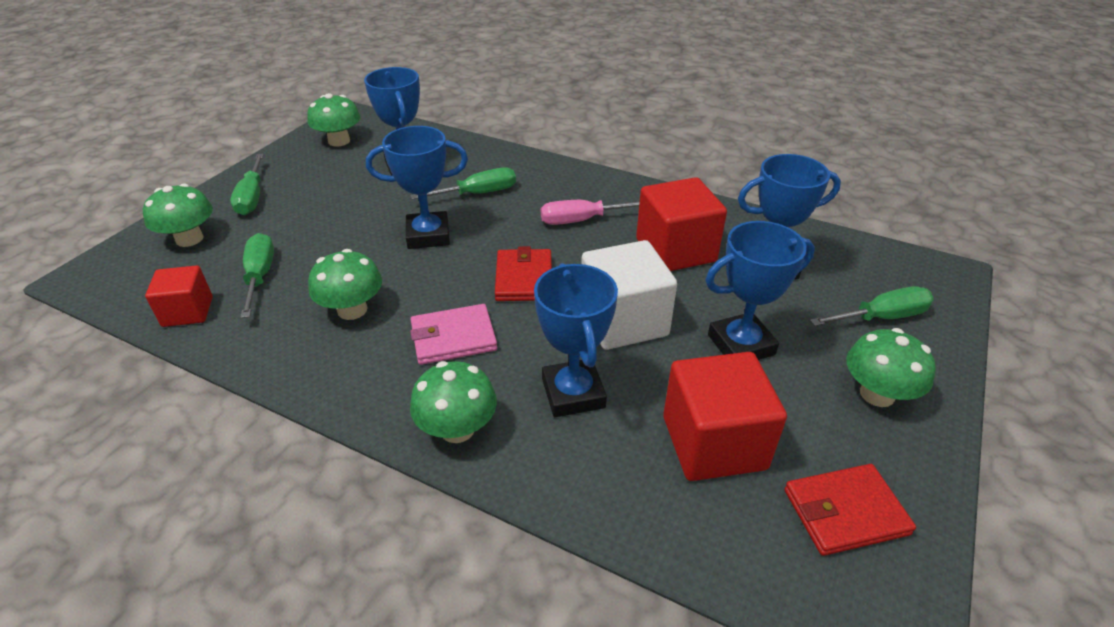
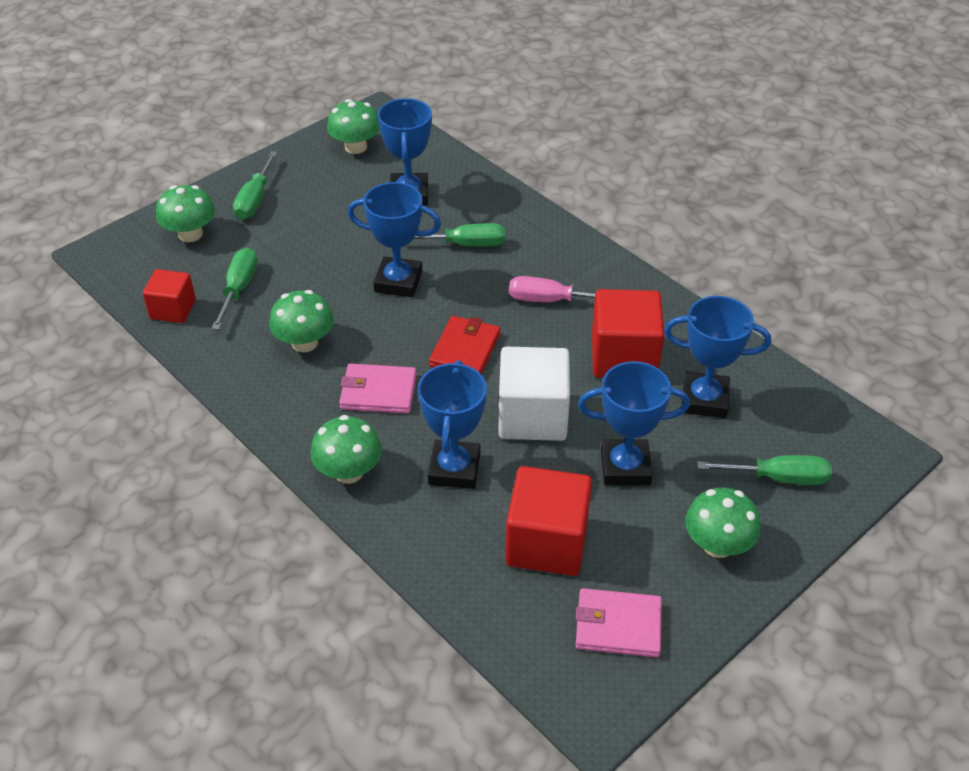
camera: 20 degrees right, 5 degrees up
red wallet [784,464,916,556] -> pink wallet [576,588,662,657]

